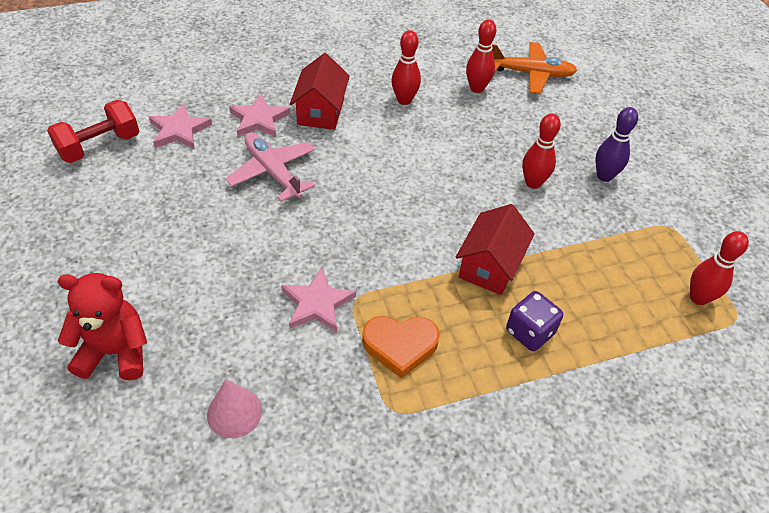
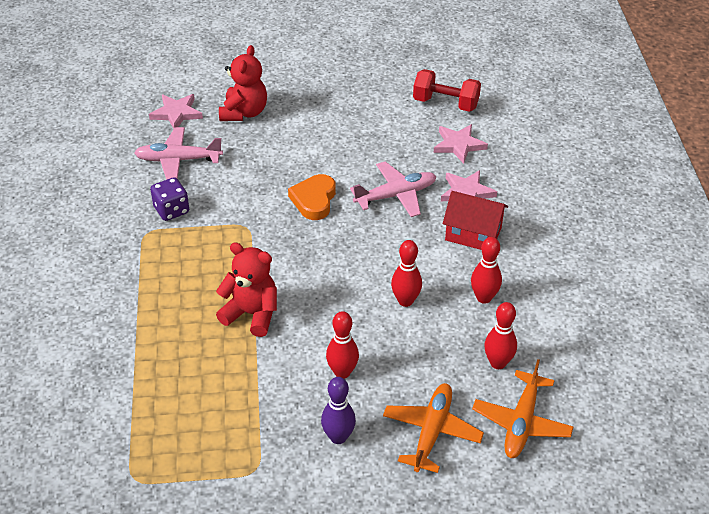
camera: 105 degrees right, 5 degrees down
red dumbbell [47,100,139,163] -> red dumbbell turned 45 degrees counterclockwise [413,69,481,112]
pink cone [207,379,262,438] -> pink plane [134,127,223,180]
pink star [281,268,356,333] -> pink star moved to [149,94,203,129]
orange heart [362,316,440,379] -> orange heart moved to [288,174,336,220]
red house [456,204,535,295] -> red teddy bear [216,242,277,337]
purple dice [506,291,563,351] -> purple dice moved to [150,177,189,221]
red bowling pin [690,231,749,305] -> red bowling pin moved to [391,240,422,307]
none -> orange plane [383,383,484,473]

